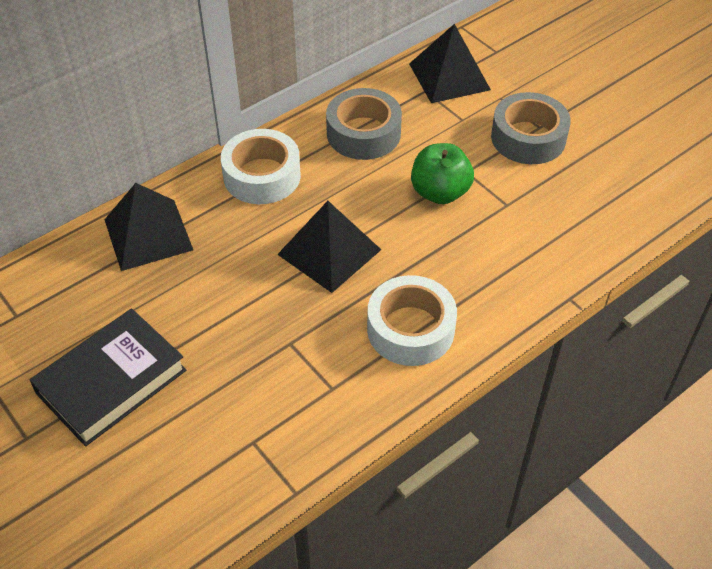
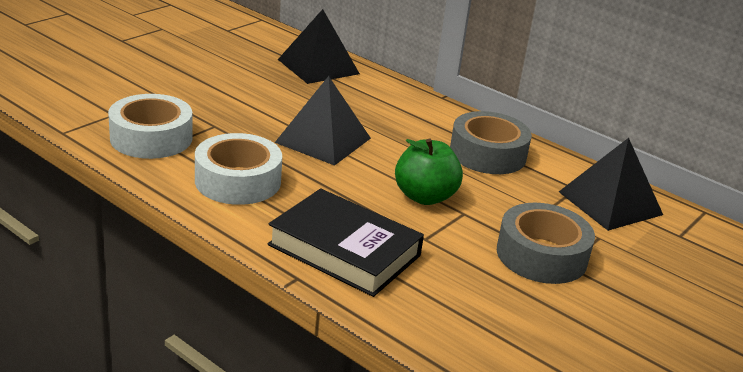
camera: 75 degrees right, 20 degrees down
black book [30,309,187,446] -> black book moved to [268,189,424,297]
white tape [221,129,301,204] -> white tape moved to [108,94,193,159]

